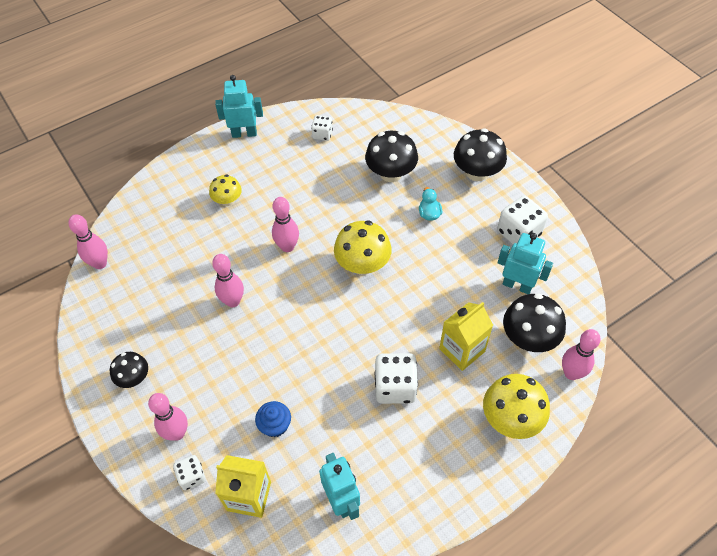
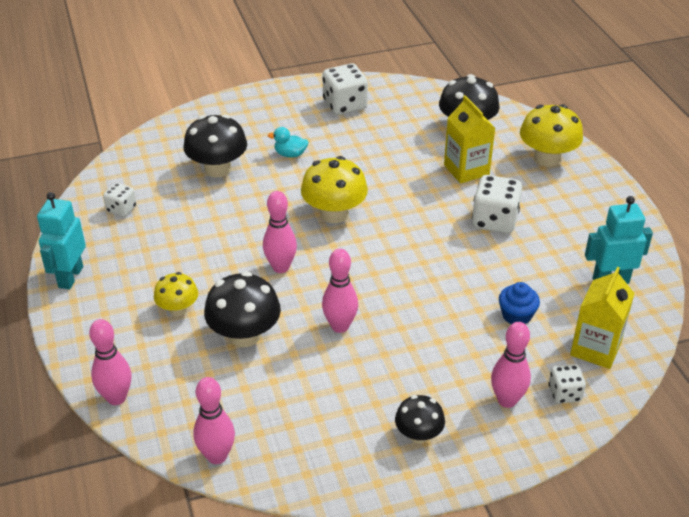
camera: 75 degrees left, 15 degrees down
black mushroom [454,128,507,181] -> black mushroom moved to [204,271,281,347]
turquoise robot [498,233,553,294] -> none
pink bowling pin [562,329,601,380] -> pink bowling pin moved to [89,319,132,405]

